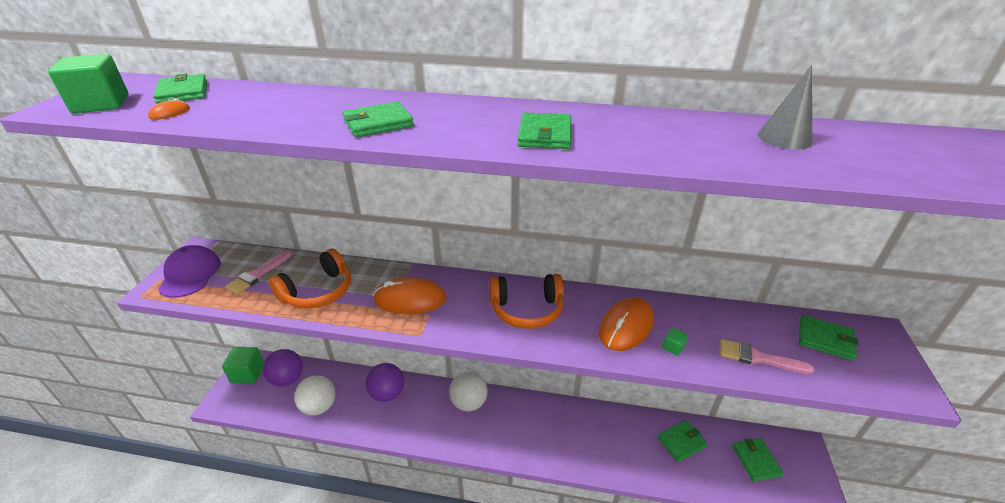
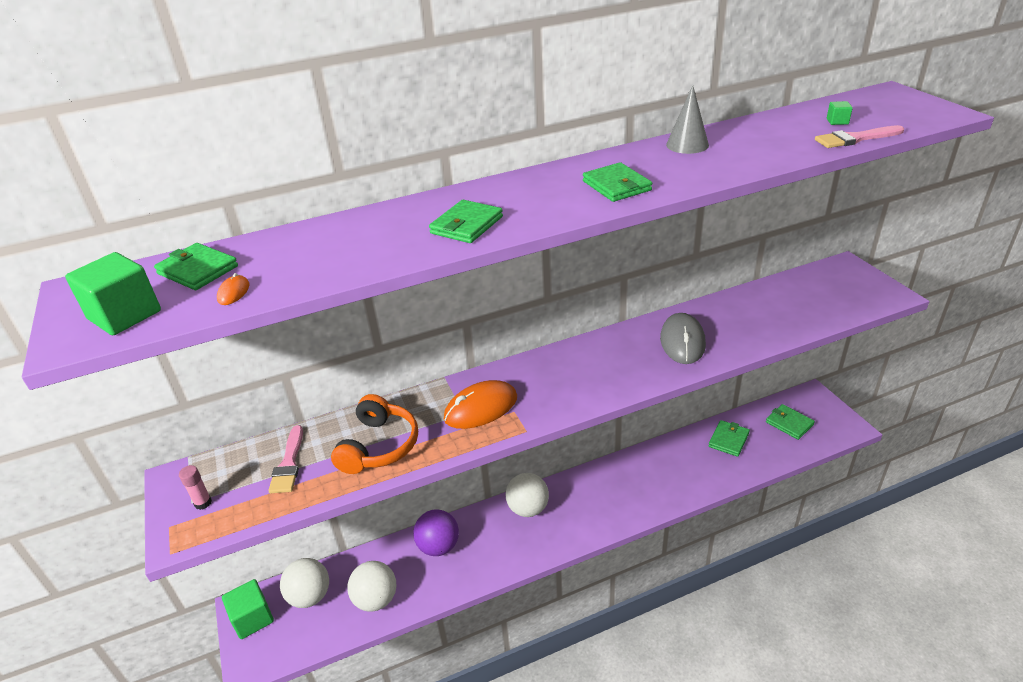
camera: 30 degrees left, 0 degrees up
purple cap [158,245,221,298] -> pink glue stick [179,465,212,510]
purple ball [263,349,303,387] -> white ball [280,558,329,608]
orange headphones [489,274,564,329] -> none
orange mouse [599,297,654,351] -> grey mouse [660,313,706,364]
green cube [662,328,688,356] -> green cube moved to [827,101,853,125]
pink brush [720,339,815,374] -> pink brush moved to [815,125,904,148]
grey cone [758,65,812,149] -> grey cone moved to [666,85,709,154]
green wallet [799,315,858,361] -> none

